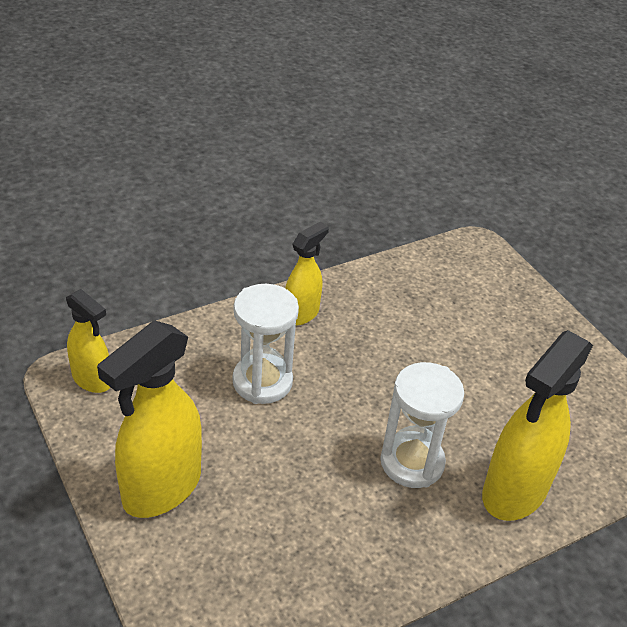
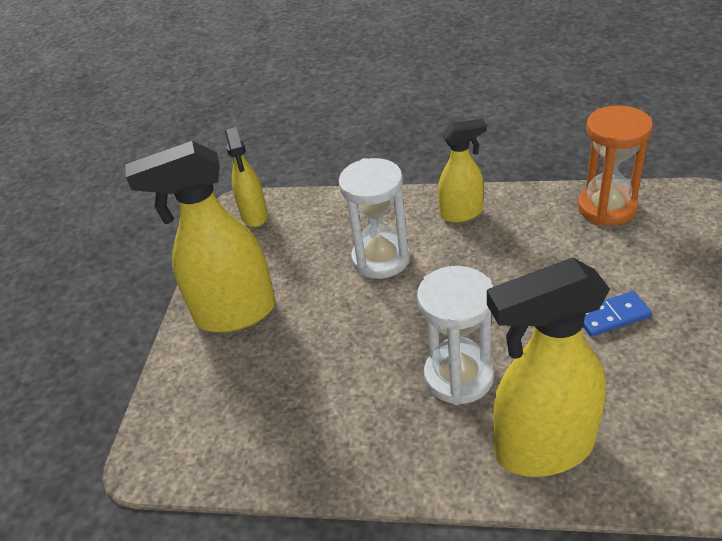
camera: 45 degrees right, 0 degrees up
none -> orange hourglass [578,105,653,226]
none -> blue domino [583,291,652,337]

